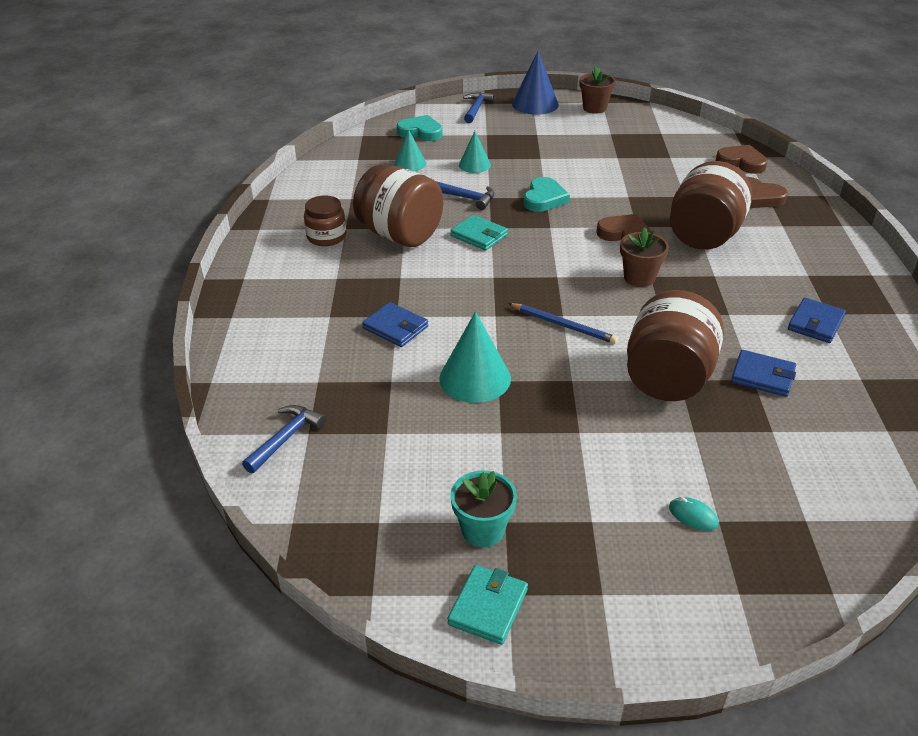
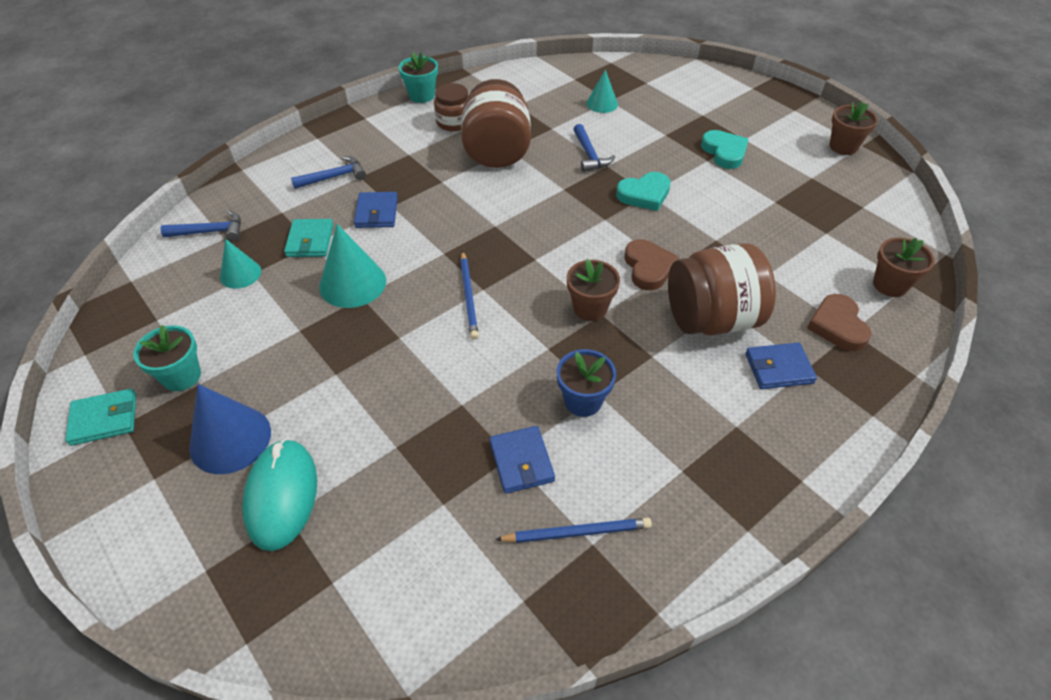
camera: 50 degrees right, 10 degrees up
turquoise heart [397,115,443,141] -> turquoise heart moved to [701,130,749,169]
turquoise wallet [450,215,508,250] -> turquoise wallet moved to [284,219,334,257]
turquoise cone [459,131,491,173] -> turquoise cone moved to [220,239,261,289]
blue hammer [463,92,495,123] -> blue hammer moved to [291,156,366,189]
blue cone [512,51,559,115] -> blue cone moved to [189,384,271,474]
brown jar [627,290,724,401] -> none
turquoise mouse [669,497,719,531] -> turquoise mouse [242,439,317,551], size x2.34
brown heart [716,145,768,174] -> brown flower pot [873,237,935,297]
blue wallet [788,298,846,343] -> blue wallet moved to [745,342,817,389]
none -> turquoise flower pot [399,52,438,103]
none -> blue pencil [495,518,652,543]
none -> blue flower pot [557,349,616,417]

